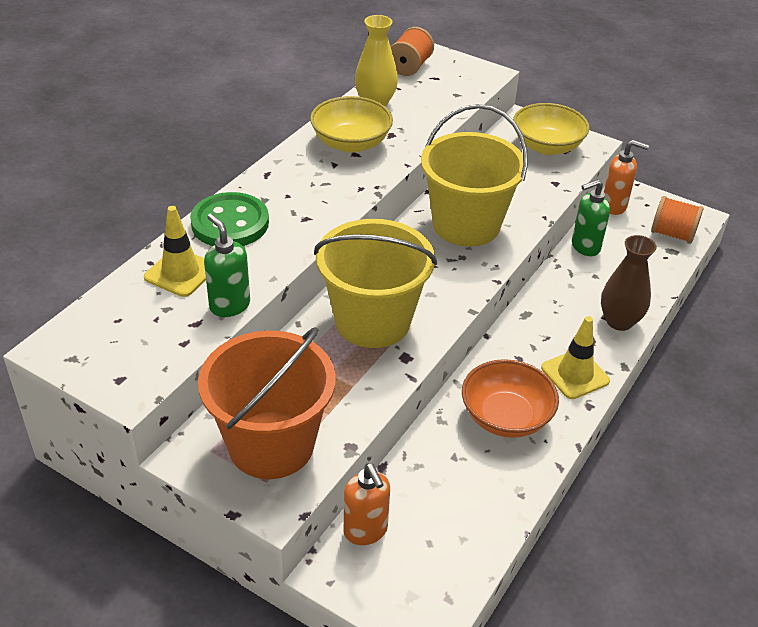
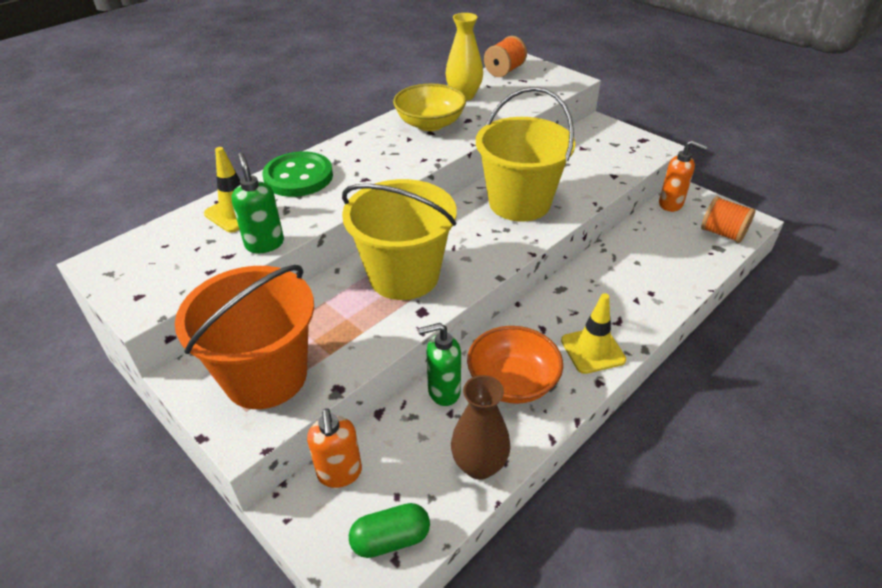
camera: 15 degrees right, 0 degrees up
yellow bowl [513,103,590,155] -> none
green soap dispenser [572,179,610,256] -> green soap dispenser moved to [418,323,461,406]
brown vase [601,235,656,331] -> brown vase moved to [451,375,511,480]
none -> green capsule [349,503,430,558]

